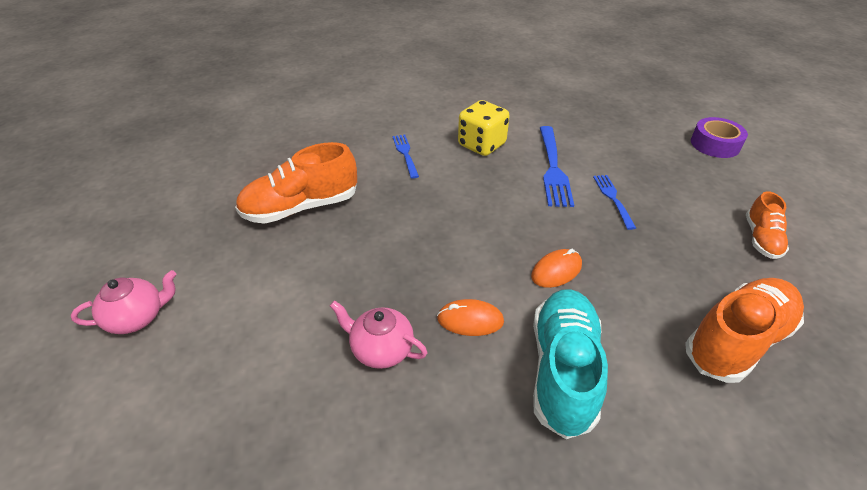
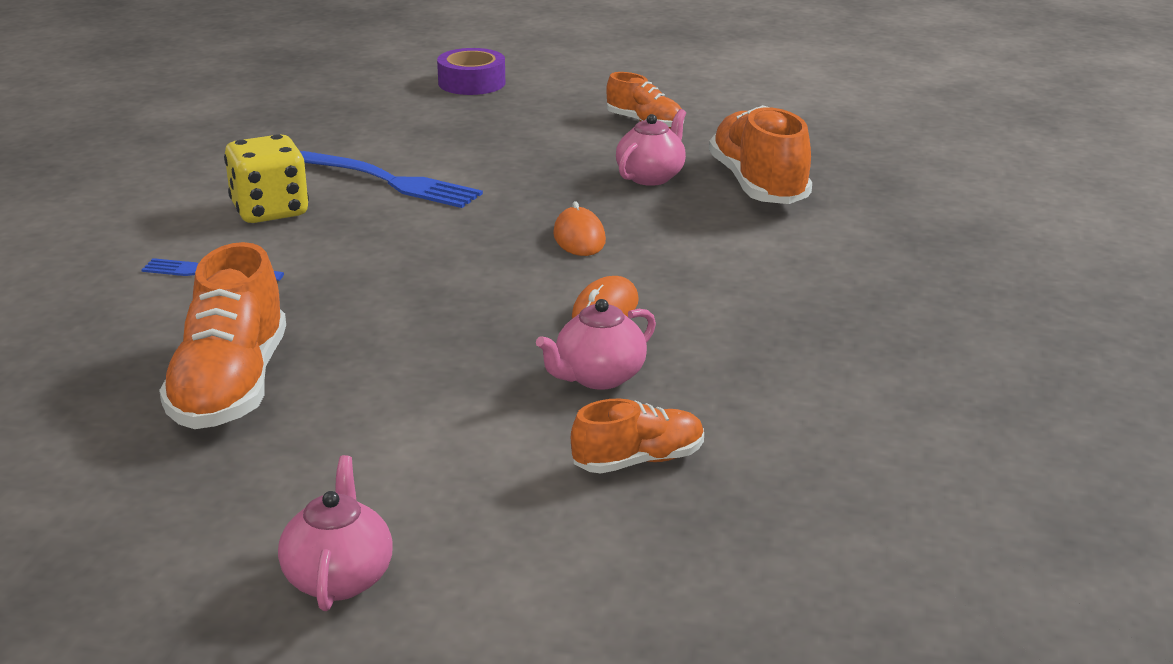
camera: 65 degrees left, 15 degrees down
turquoise shoe [533,289,608,439] -> none
blue fork [593,175,636,230] -> none
none -> orange shoe [571,399,704,474]
none -> pink teapot [616,109,686,186]

